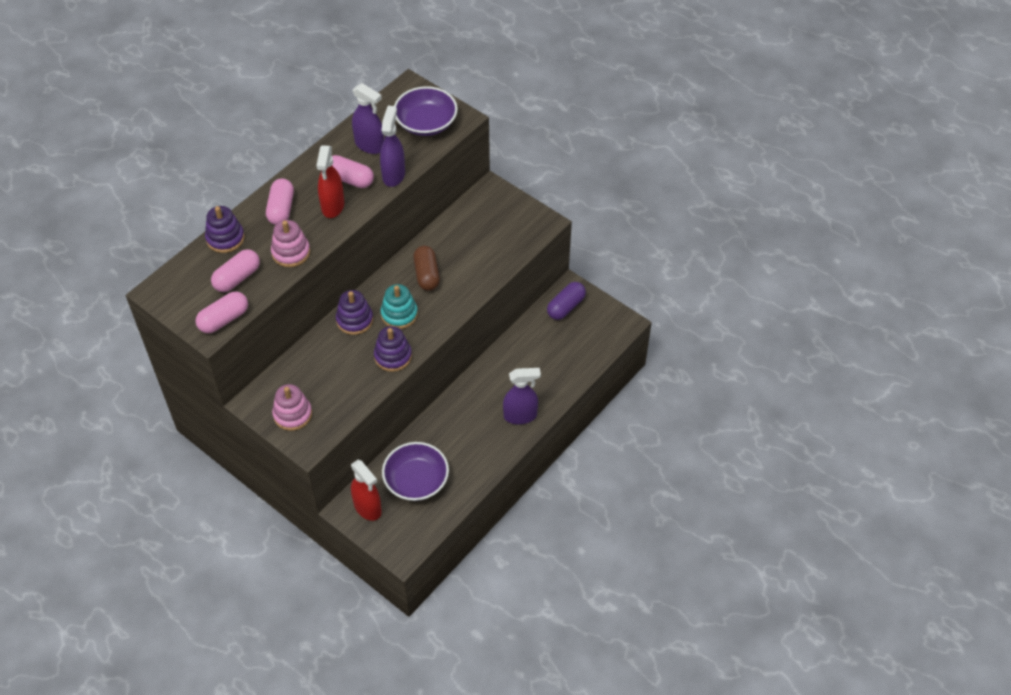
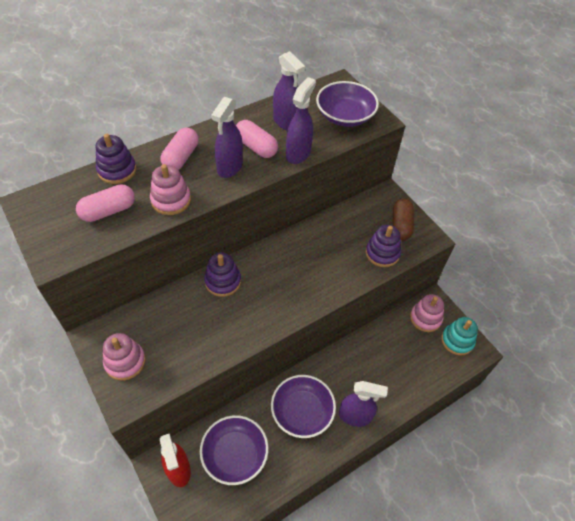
camera: 15 degrees right, 0 degrees up
pink capsule [195,291,248,333] -> none
red spray bottle [316,145,344,218] -> purple spray bottle [211,97,243,178]
purple stacking toy [374,326,412,372] -> purple stacking toy moved to [365,225,401,267]
turquoise stacking toy [381,284,418,329] -> turquoise stacking toy moved to [441,317,478,355]
brown capsule [413,246,440,291] -> brown capsule moved to [392,199,414,240]
purple capsule [547,282,586,320] -> pink stacking toy [410,294,444,332]
none -> purple bowl [271,375,336,438]

